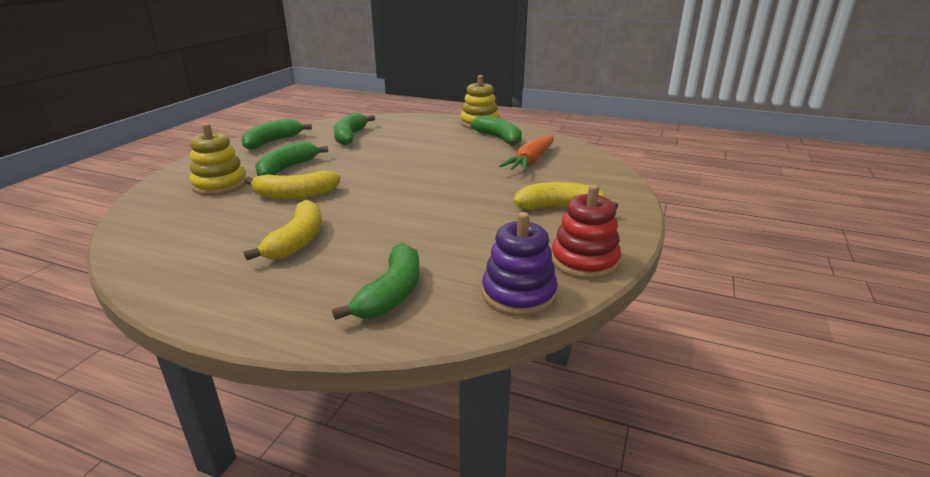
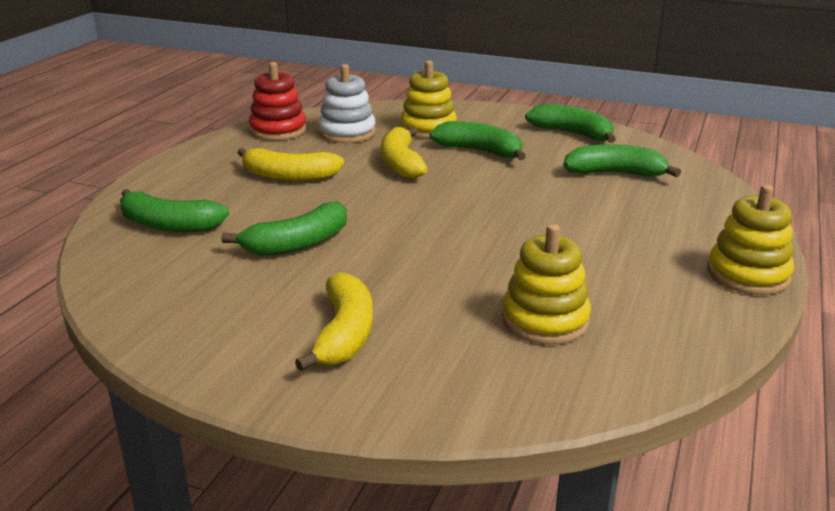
camera: 90 degrees right, 0 degrees up
green banana [471,115,522,146] -> green banana moved to [221,201,347,256]
purple stacking toy [482,212,557,316] -> none
orange carrot [499,135,554,172] -> yellow stacking toy [502,224,591,345]
red stacking toy [551,185,621,279] -> red stacking toy moved to [249,62,307,140]
none -> white stacking toy [318,64,376,143]

